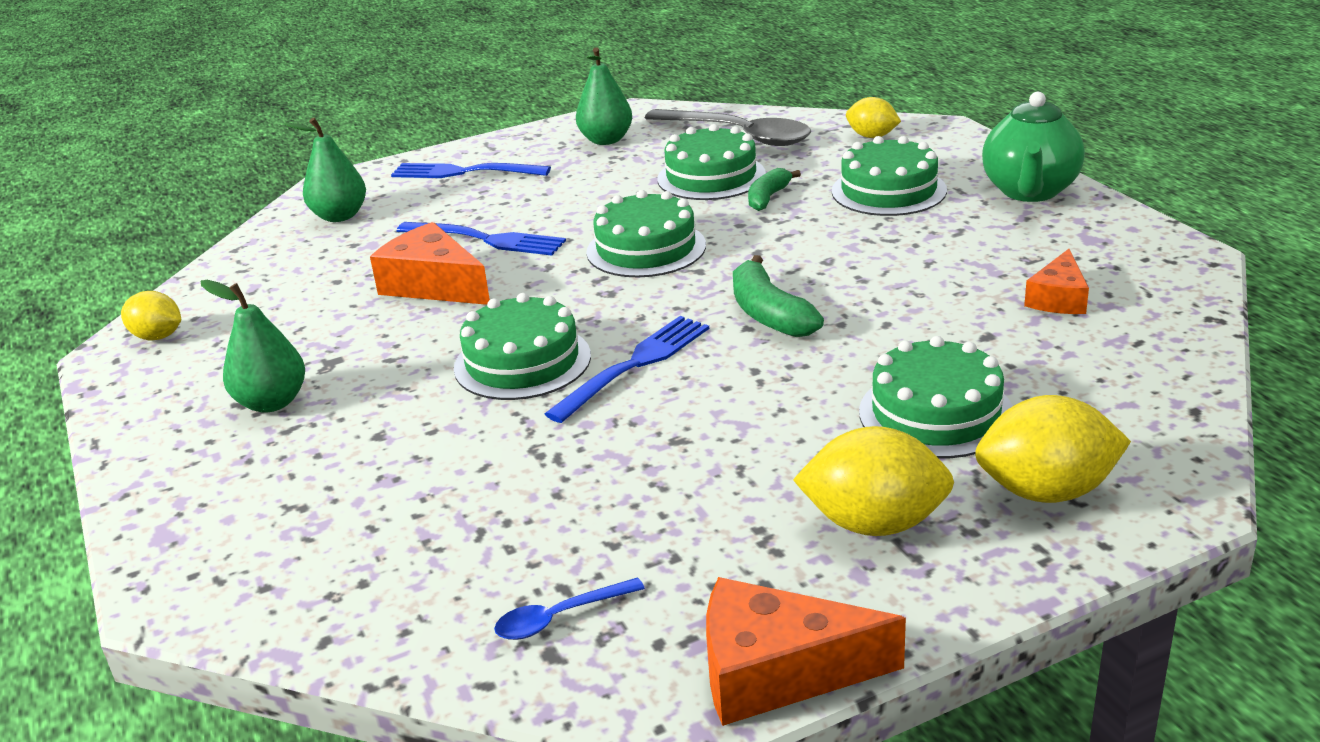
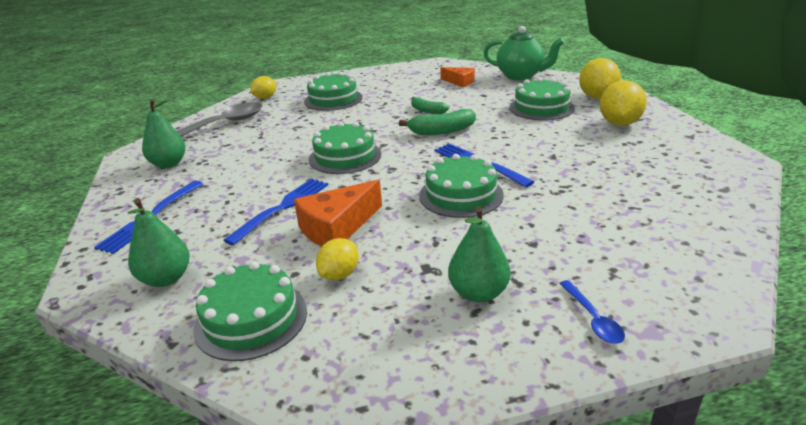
camera: 80 degrees left, 0 degrees up
yellow lemon [121,291,181,341] -> yellow lemon moved to [316,238,359,280]
blue spoon [494,577,645,640] -> blue spoon moved to [559,280,625,344]
green cake [657,124,766,200] -> green cake moved to [193,261,307,361]
orange cheese [706,577,906,726] -> none
green banana [748,168,801,211] -> green banana moved to [411,97,449,114]
green teapot [982,92,1085,202] -> green teapot moved to [484,26,565,80]

